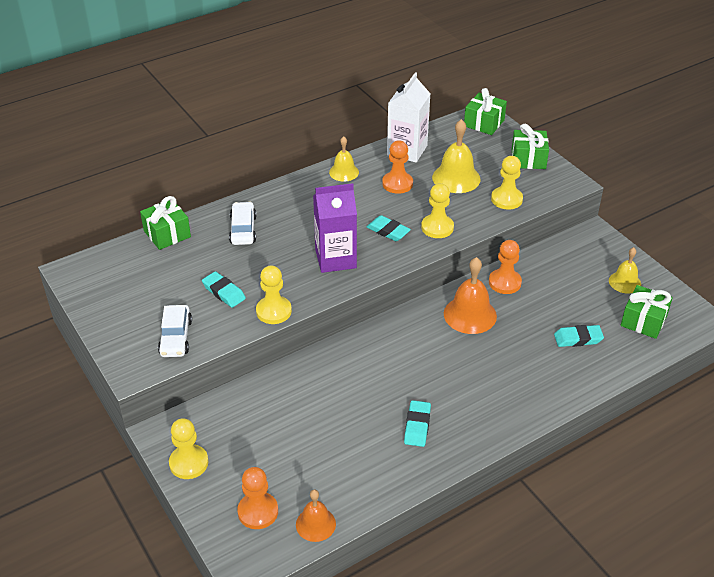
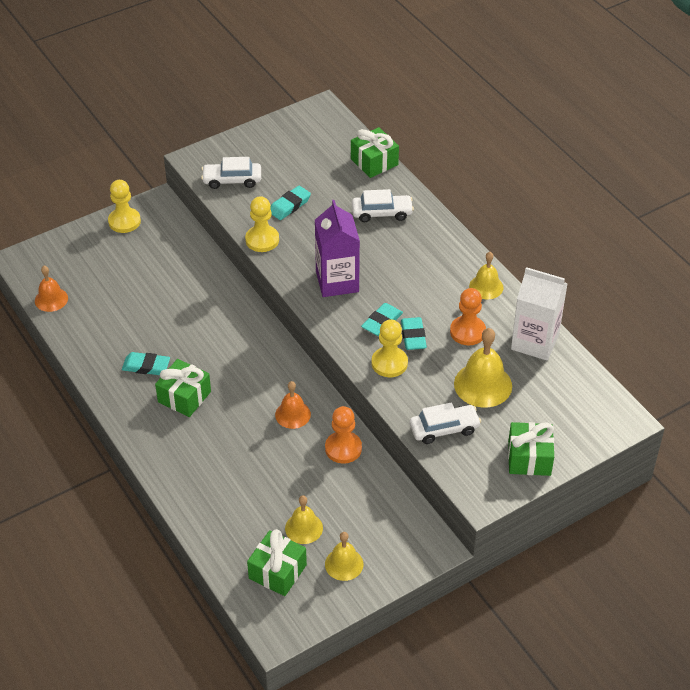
camera: 90 degrees right, 5 degrees up
orange pawn [237,467,278,529] -> none
orange bell [444,257,497,334] -> orange bell [275,381,311,429], size x0.62
green gift [464,88,507,135] -> green gift moved to [155,359,211,417]
yellow pawn [491,156,523,209] -> white car [409,402,481,444]
turquoise eraser [554,325,604,347] -> turquoise eraser moved to [401,317,427,350]
none -> yellow bell [285,495,323,544]

